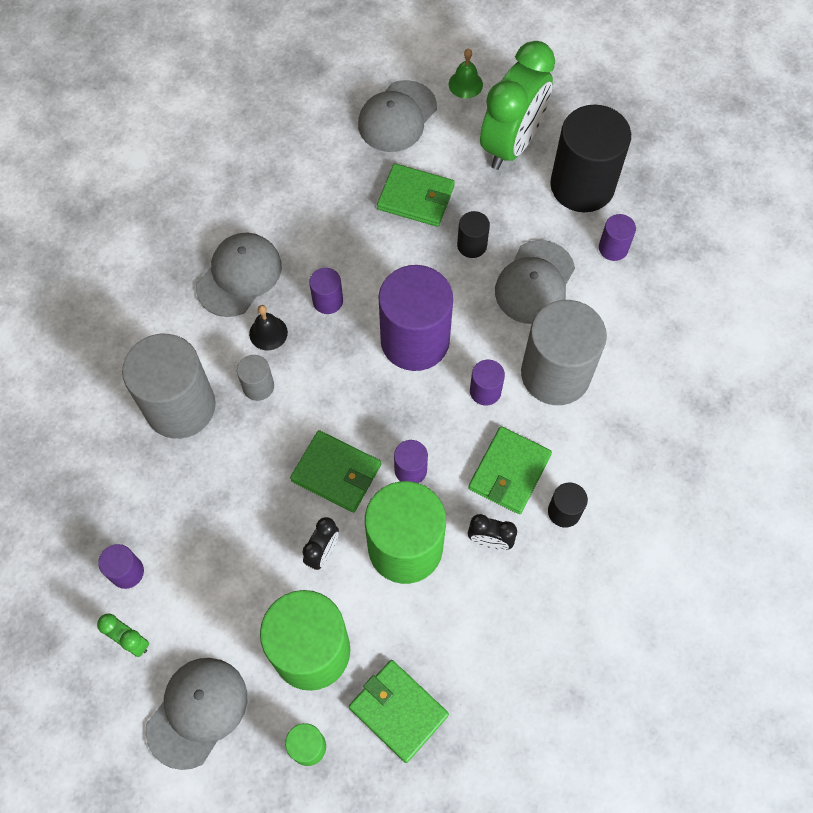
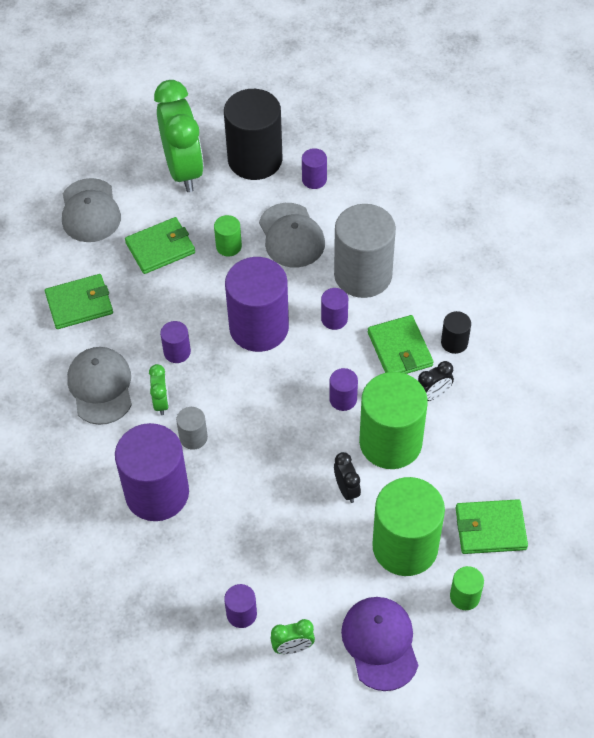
camera: 45 degrees left, 10 degrees down
grey cylinder [122,334,216,439] -> purple cylinder [115,423,189,521]
grey cap [145,658,247,770] -> purple cap [341,597,418,691]
black bell [249,305,288,350] -> green clock [149,364,169,415]
green wallet [290,430,381,512] -> green wallet moved to [45,274,113,329]
green bell [449,49,483,99] -> none
black cylinder [457,211,490,258] -> green cylinder [214,215,242,256]

